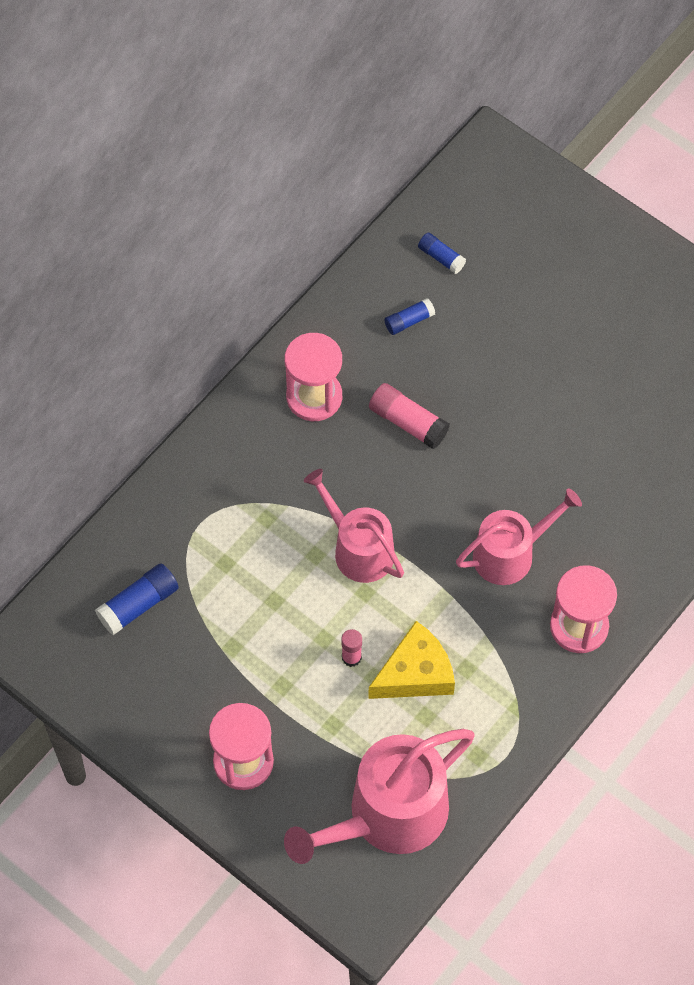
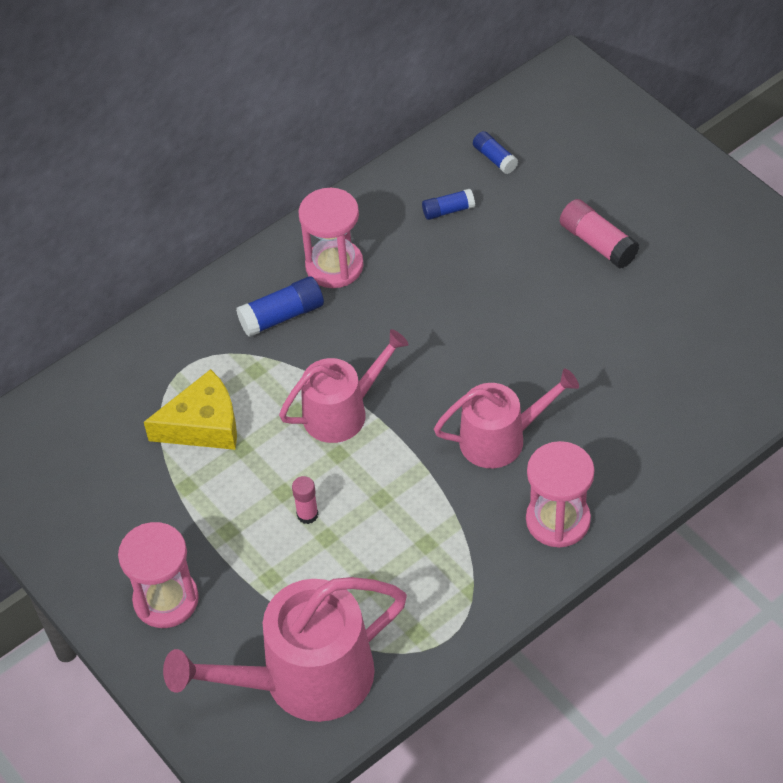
camera: 15 degrees right, 10 degrees down
blue glue stick [95,563,179,635] -> blue glue stick moved to [236,276,324,337]
pink watering can [304,469,404,583] -> pink watering can turned 90 degrees clockwise [279,329,409,443]
yellow cheese [368,621,455,699] -> yellow cheese moved to [144,369,237,450]
pink glue stick [369,383,450,449] -> pink glue stick moved to [560,199,639,269]

